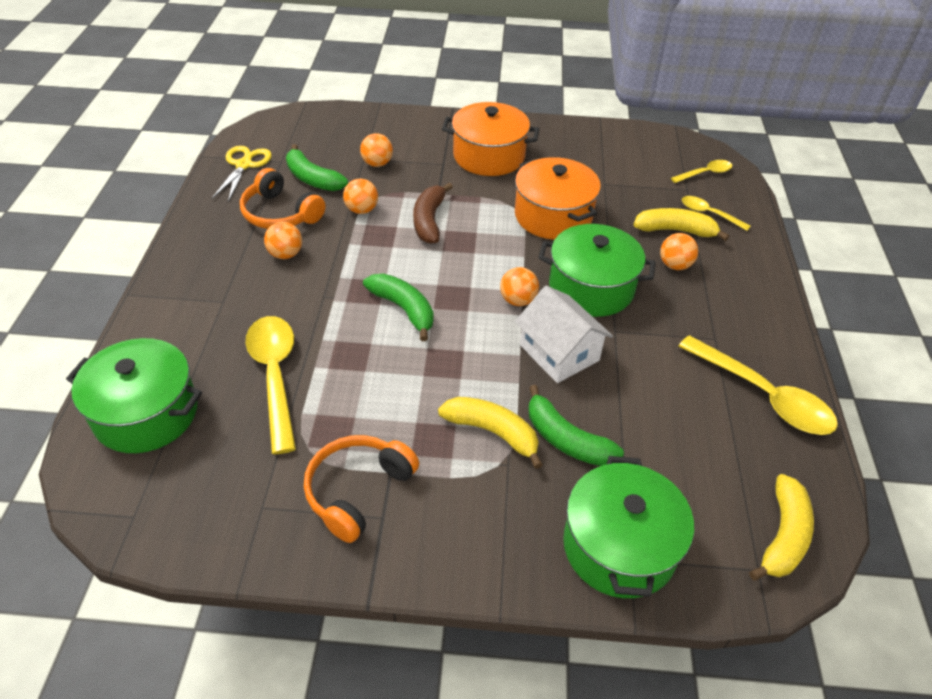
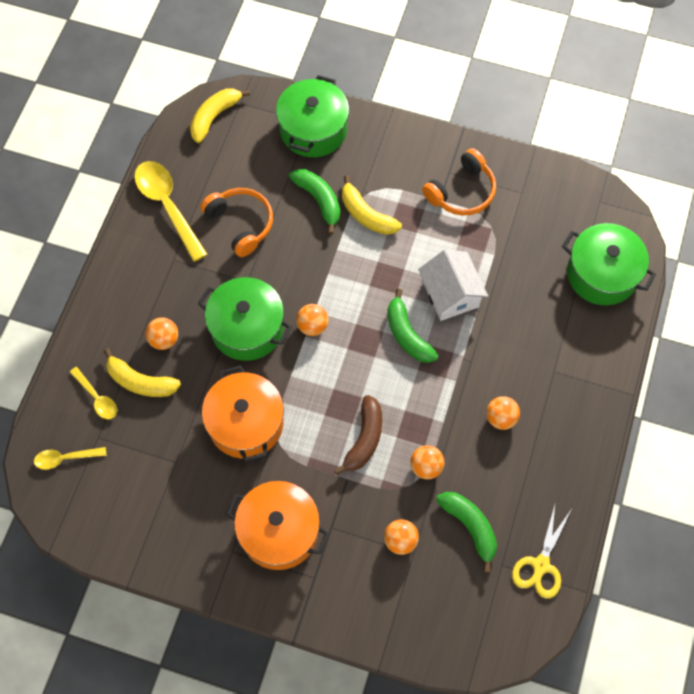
camera: 165 degrees left, 20 degrees up
orange headphones [240,168,325,229] -> orange headphones moved to [200,188,273,257]
yellow spoon [245,316,296,454] -> none
white house [515,285,613,383] -> white house moved to [418,249,488,321]

